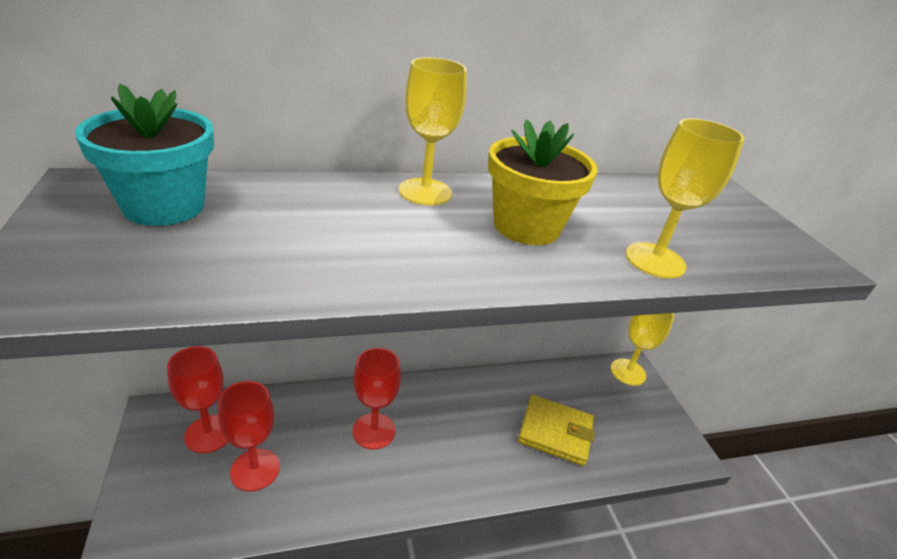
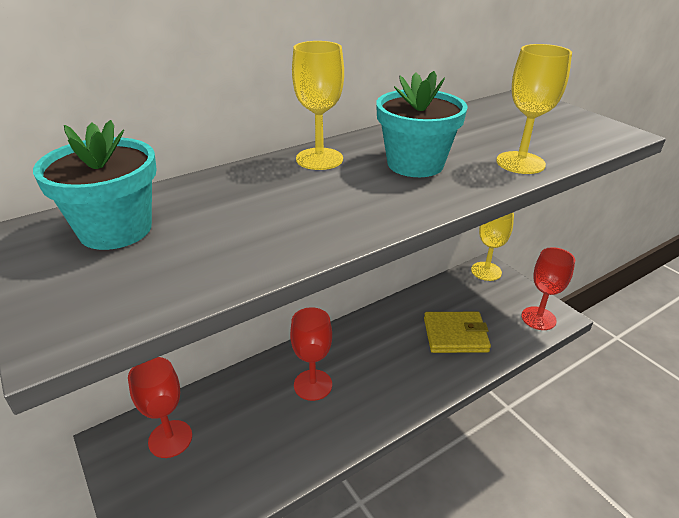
camera: 15 degrees left, 0 degrees up
red goblet [218,381,280,491] -> red goblet moved to [521,247,575,330]
yellow flower pot [488,120,598,245] -> turquoise flower pot [376,71,468,177]

